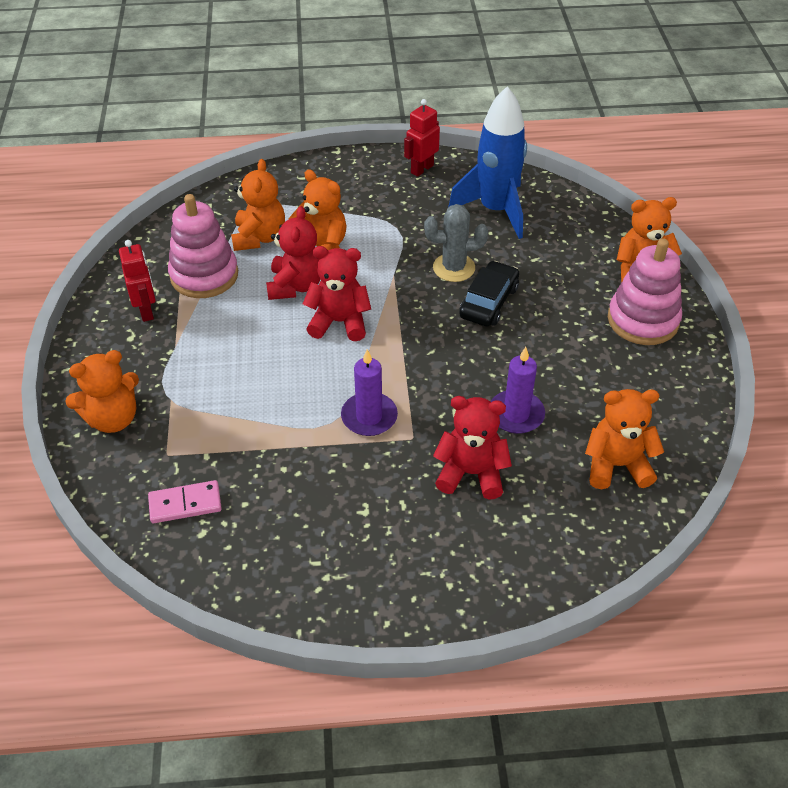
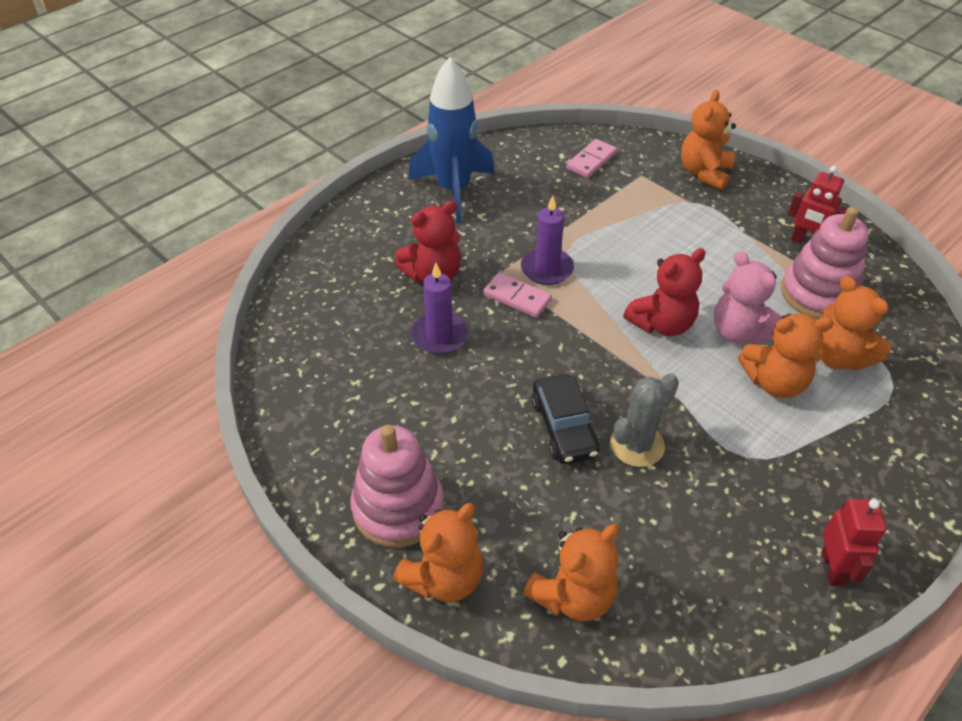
camera: 140 degrees right, 0 degrees up
red teddy bear [266,206,320,300] -> pink teddy bear [714,251,782,345]
blue rocket [448,86,527,239] -> blue rocket moved to [409,57,495,223]
orange teddy bear [585,389,664,489] -> orange teddy bear moved to [523,524,619,621]
none -> pink domino [483,273,552,318]

